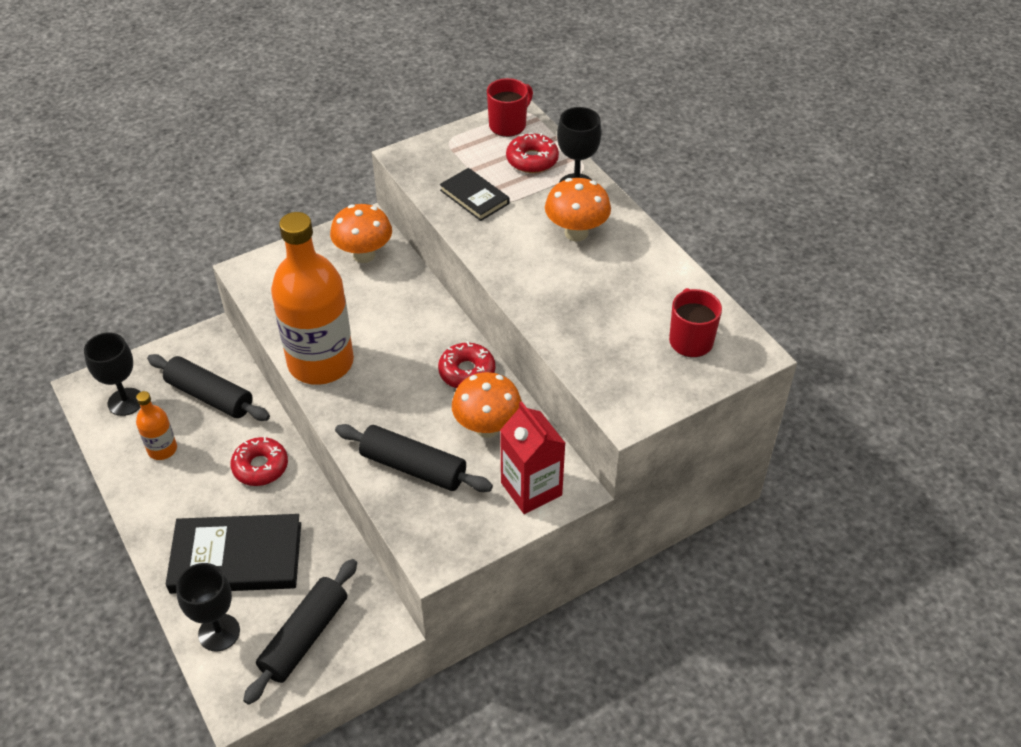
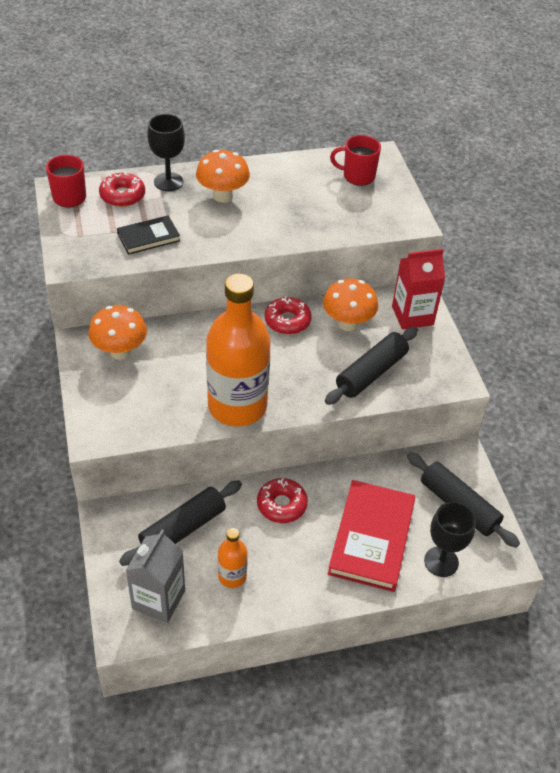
camera: 75 degrees left, 0 degrees up
black goblet [84,333,141,416] -> grey carton [126,530,185,623]
black book [166,514,301,594] -> red book [328,480,416,592]

